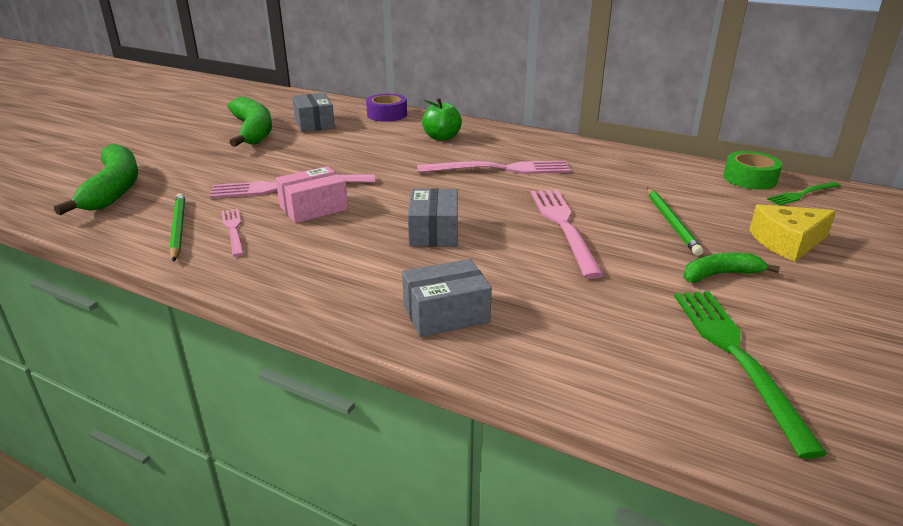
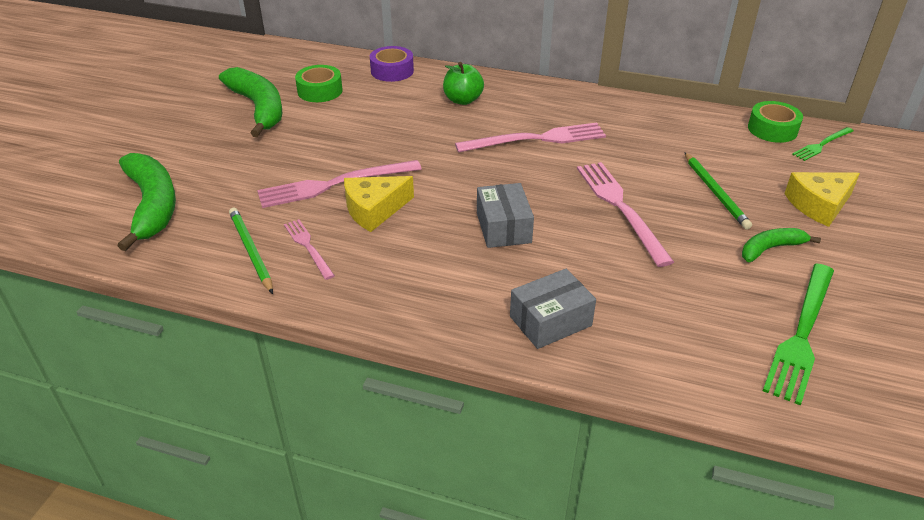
camera: 10 degrees left, 10 degrees up
pink box [276,166,348,223] -> yellow cheese [344,176,414,232]
grey box [292,93,335,132] -> green tape [295,65,342,102]
green fork [674,291,827,459] -> green fork turned 135 degrees counterclockwise [763,264,834,405]

